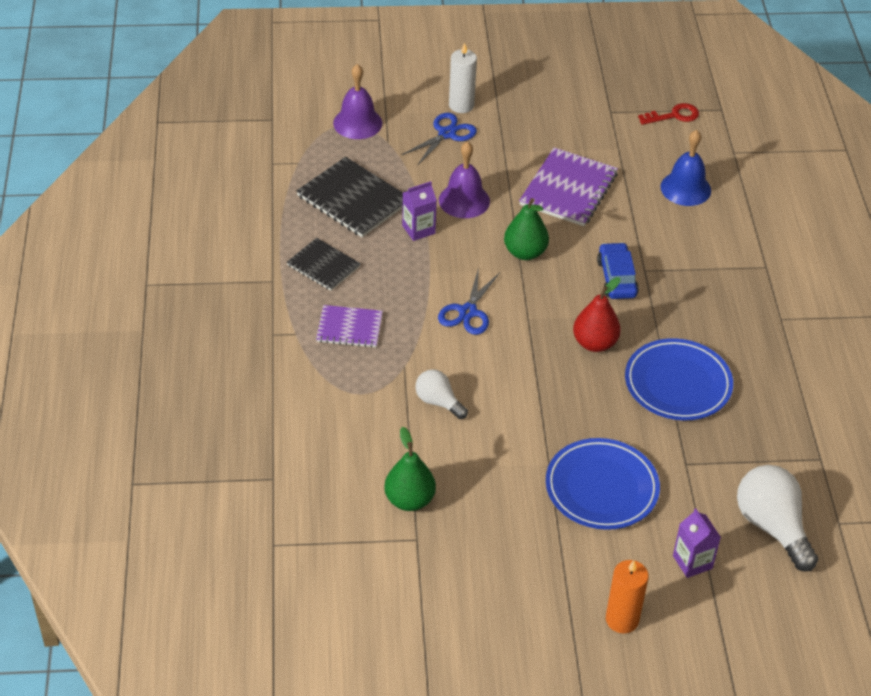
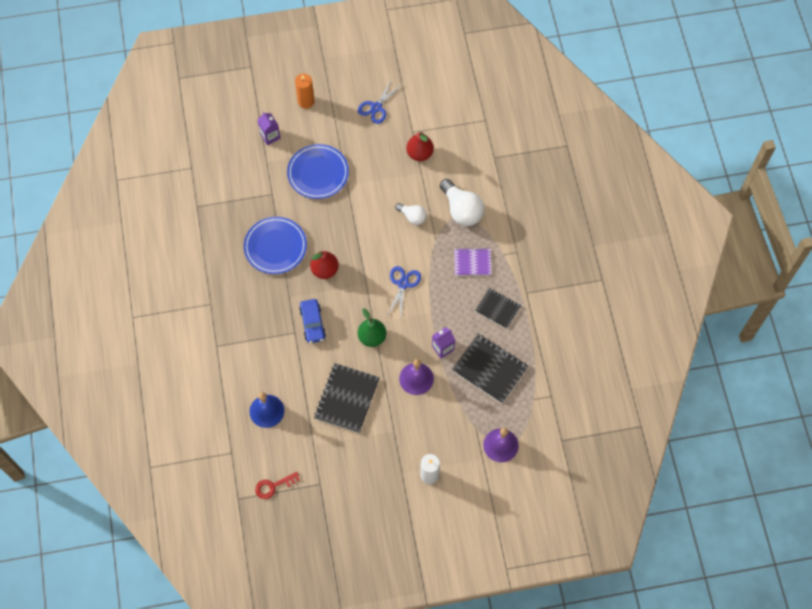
camera: 175 degrees right, 20 degrees up
green pear [384,427,436,511] -> red pear [406,132,434,161]
blue scissors [402,113,477,165] -> blue scissors moved to [358,78,403,124]
purple notebook [519,147,618,226] -> black notebook [314,363,380,433]
white light bulb [737,465,818,572] -> white light bulb moved to [440,179,484,226]

